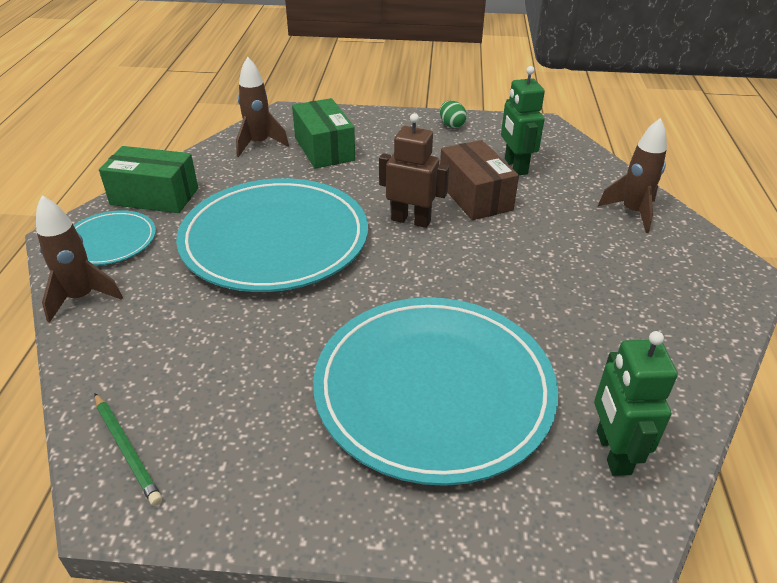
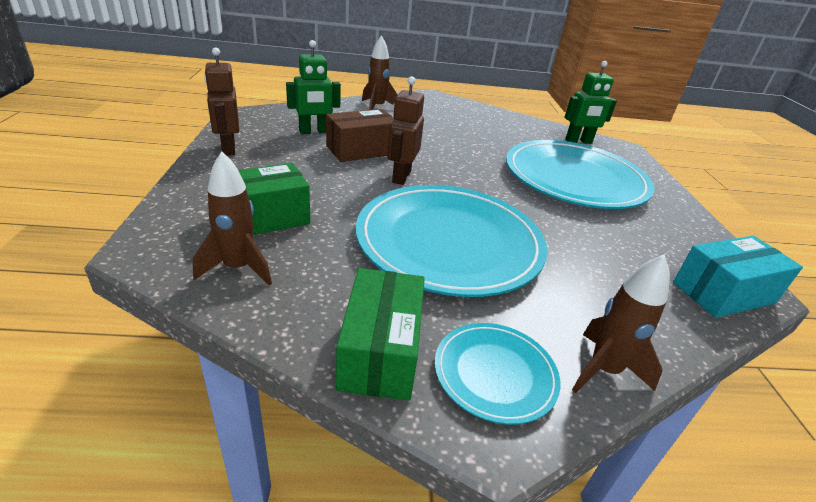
camera: 100 degrees left, 5 degrees down
green pencil [95,393,162,506] -> turquoise box [673,236,803,318]
green egg [440,101,467,128] -> brown robot [204,47,239,156]

